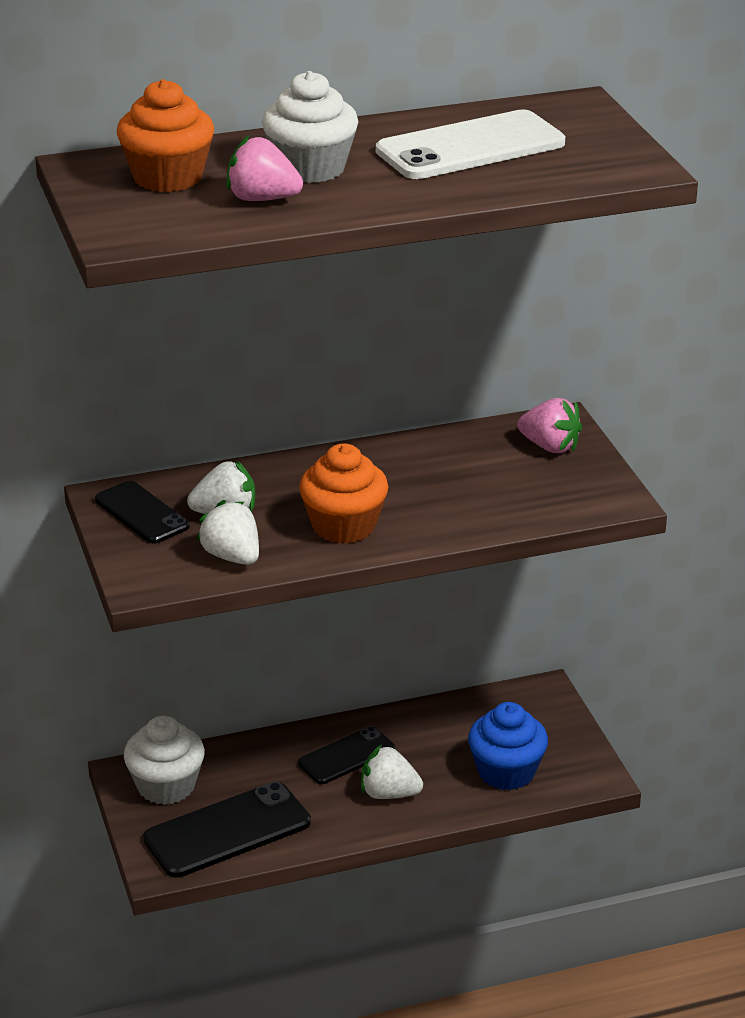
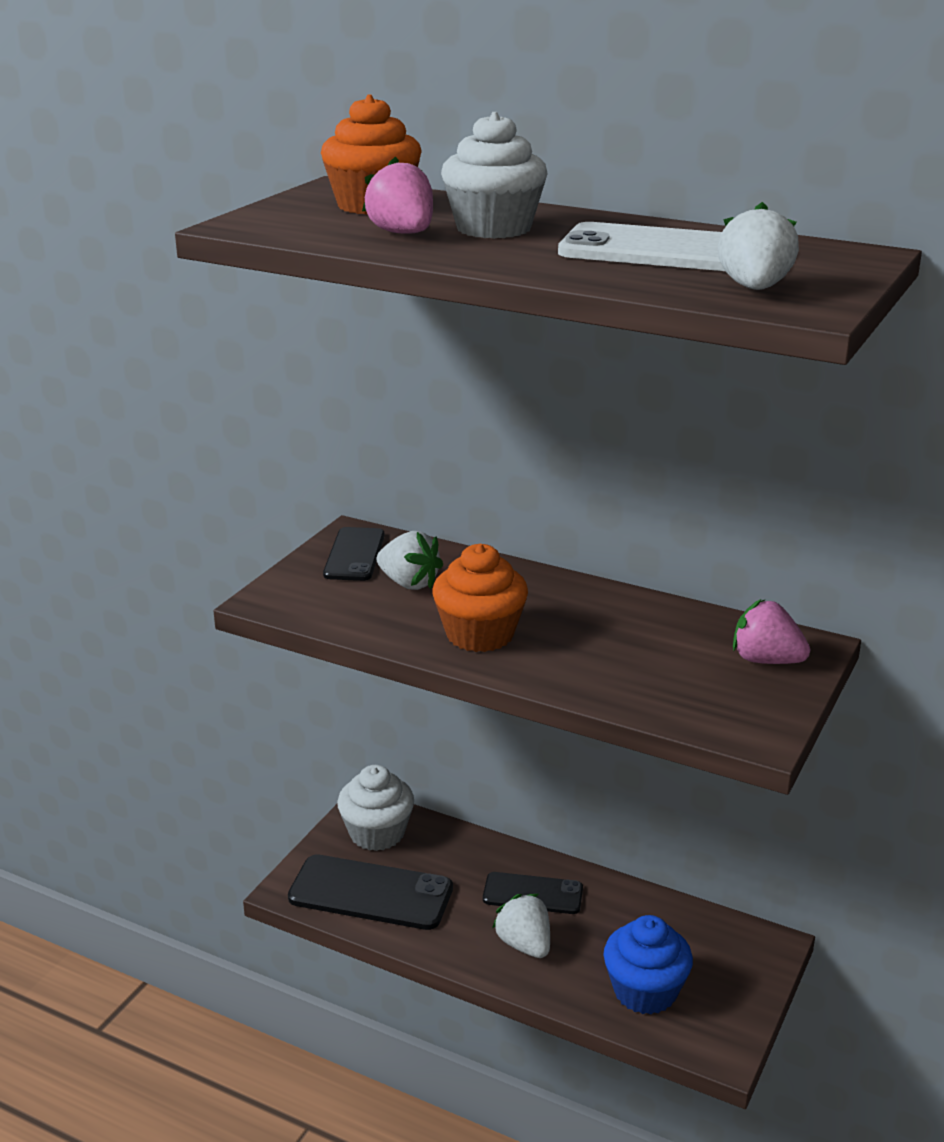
camera: 45 degrees right, 5 degrees down
white strawberry [196,500,259,565] -> white strawberry moved to [718,202,799,290]
pink strawberry [517,398,582,453] -> pink strawberry turned 135 degrees clockwise [733,599,810,664]

